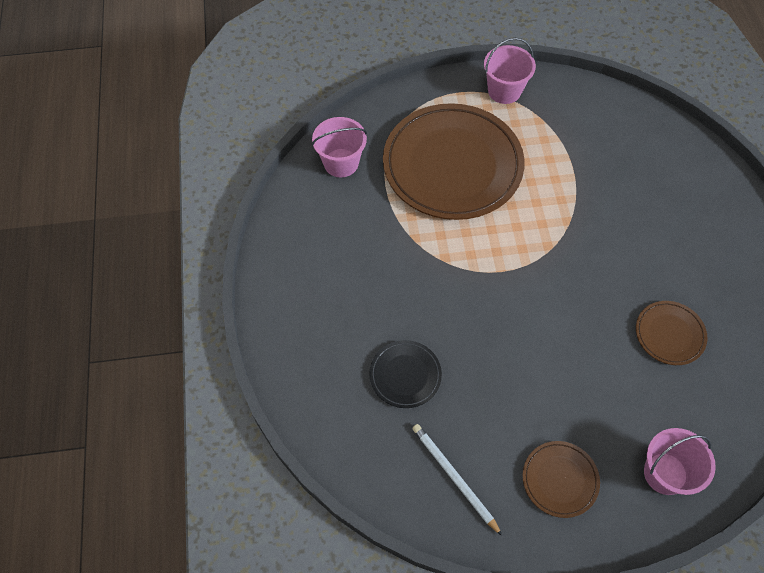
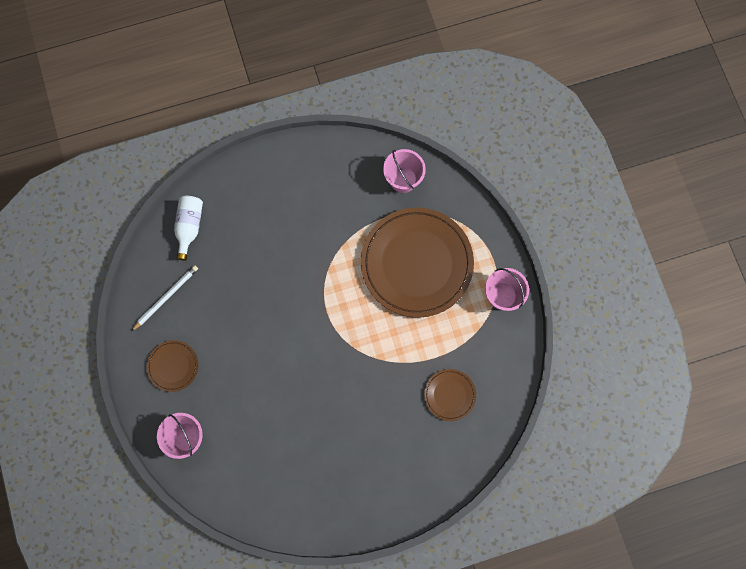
camera: 80 degrees right, 15 degrees up
black plate [369,340,442,408] -> none
brown plate [636,301,707,365] -> brown plate moved to [424,369,476,421]
none -> white bottle [174,196,203,261]

